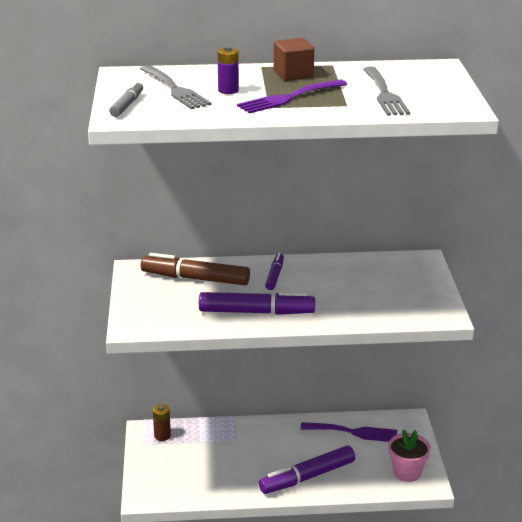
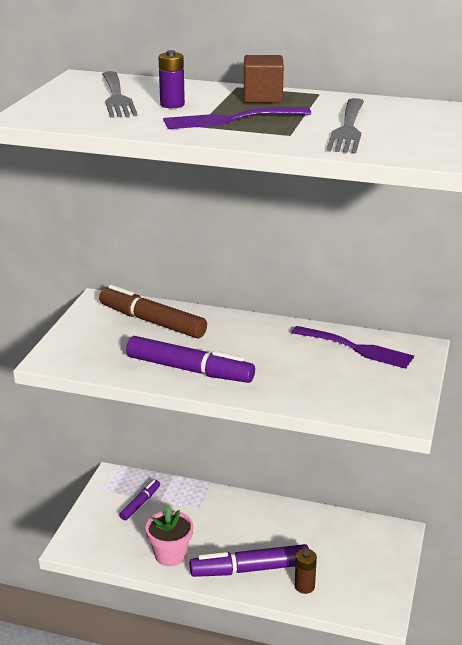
camera: 20 degrees right, 0 degrees up
grey marker [109,81,143,117] -> none
brown battery [153,404,171,441] -> brown battery moved to [295,549,317,594]
purple marker [265,253,284,290] -> purple marker moved to [119,480,160,520]
purple fork [301,422,397,442] -> purple fork moved to [291,326,414,369]
pink flower pot [388,429,431,482] -> pink flower pot moved to [146,506,193,566]

